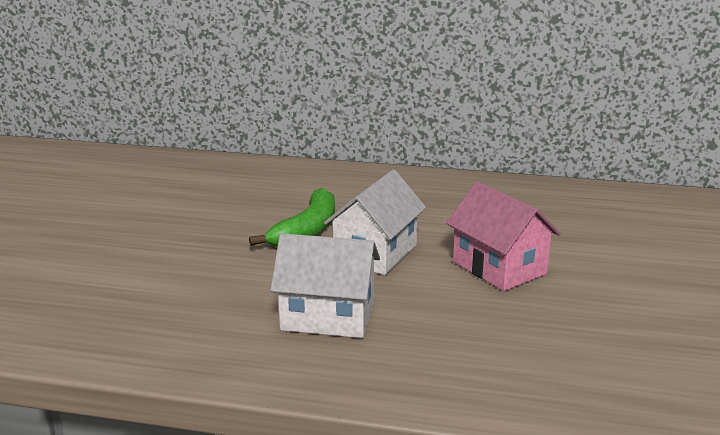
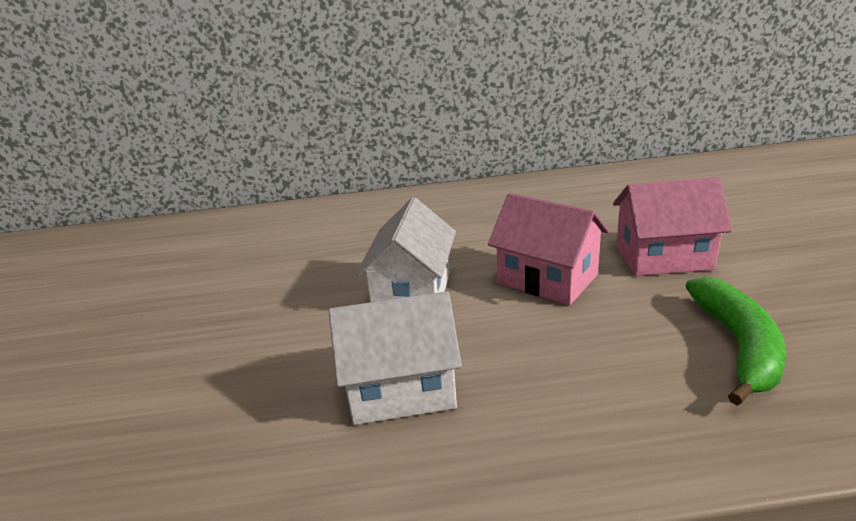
camera: 15 degrees left, 5 degrees up
green banana [249,188,335,247] -> green banana moved to [686,277,786,406]
none -> pink house [613,177,732,276]

